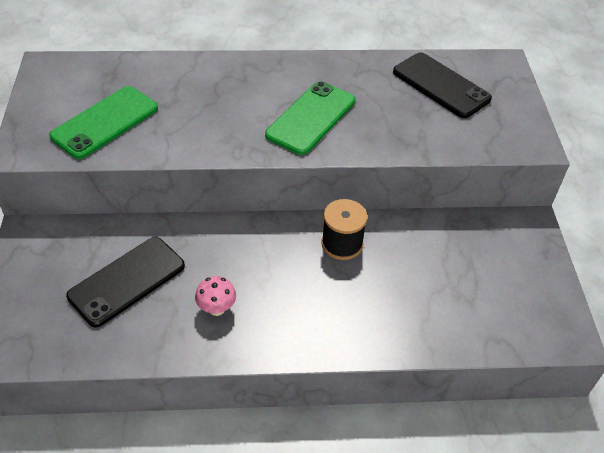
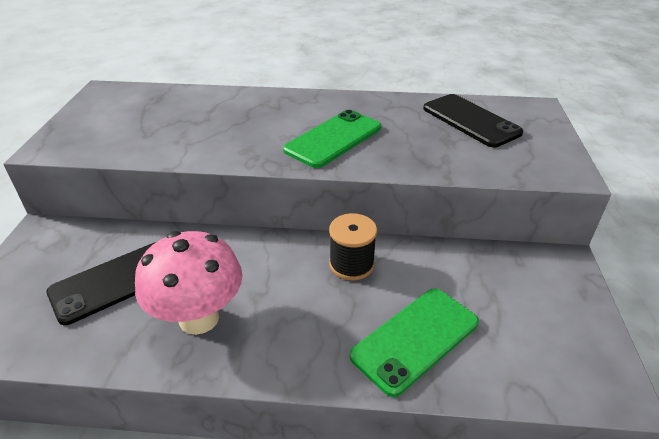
camera: 10 degrees right, 10 degrees down
green phone [49,86,158,159] -> green phone moved to [350,289,479,397]
pink mushroom [195,276,236,316] -> pink mushroom [135,231,242,335], size x2.18

